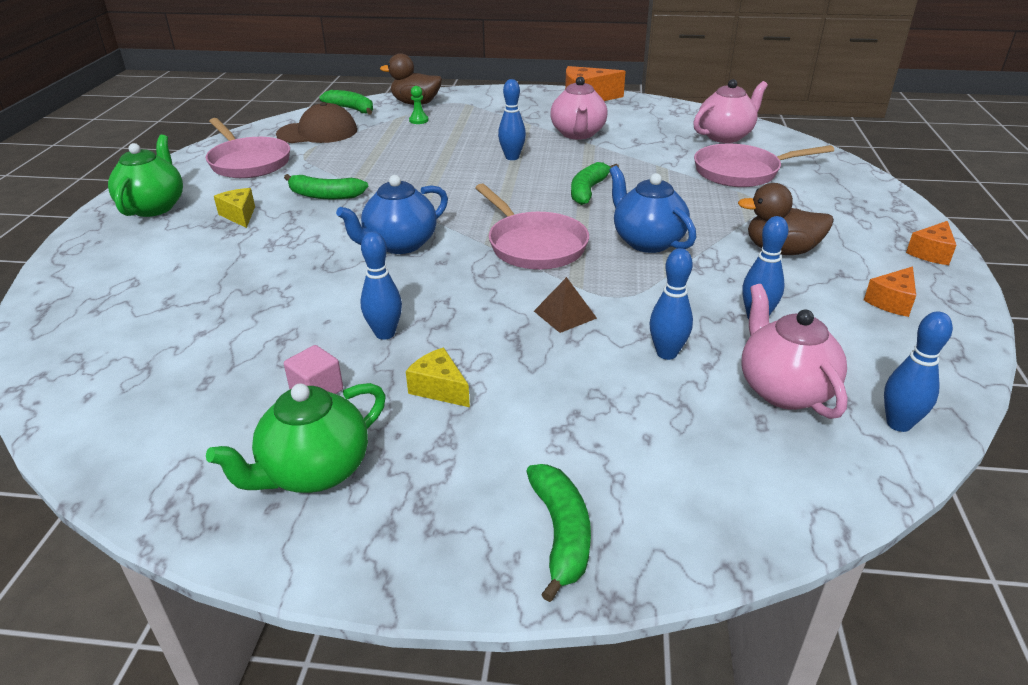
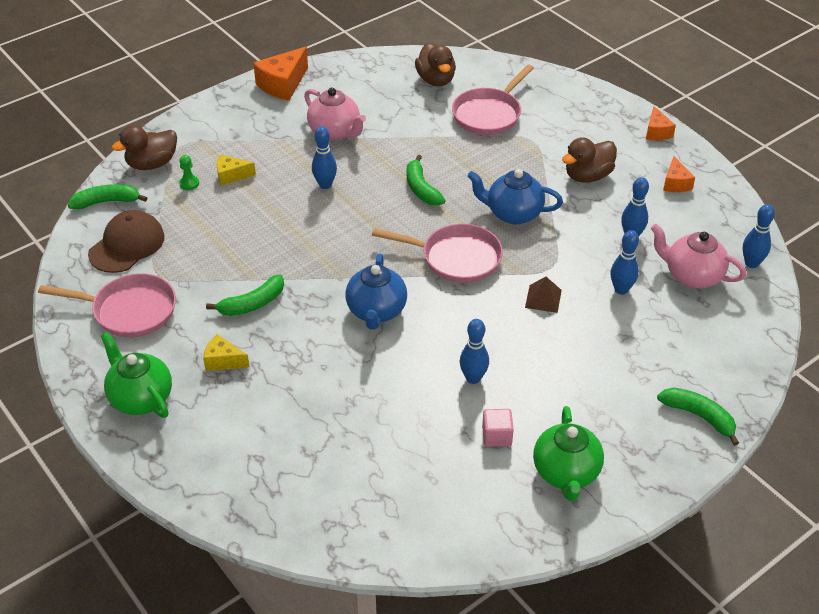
camera: 45 degrees left, 10 degrees up
yellow cheese [406,348,470,407] -> yellow cheese moved to [217,155,256,186]
pink teapot [693,79,768,143] -> brown duck [415,43,456,86]

